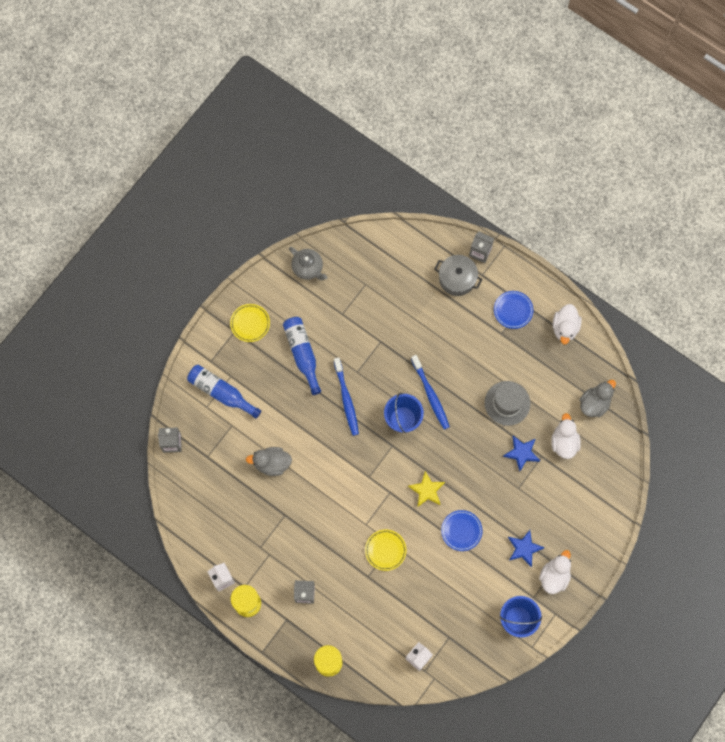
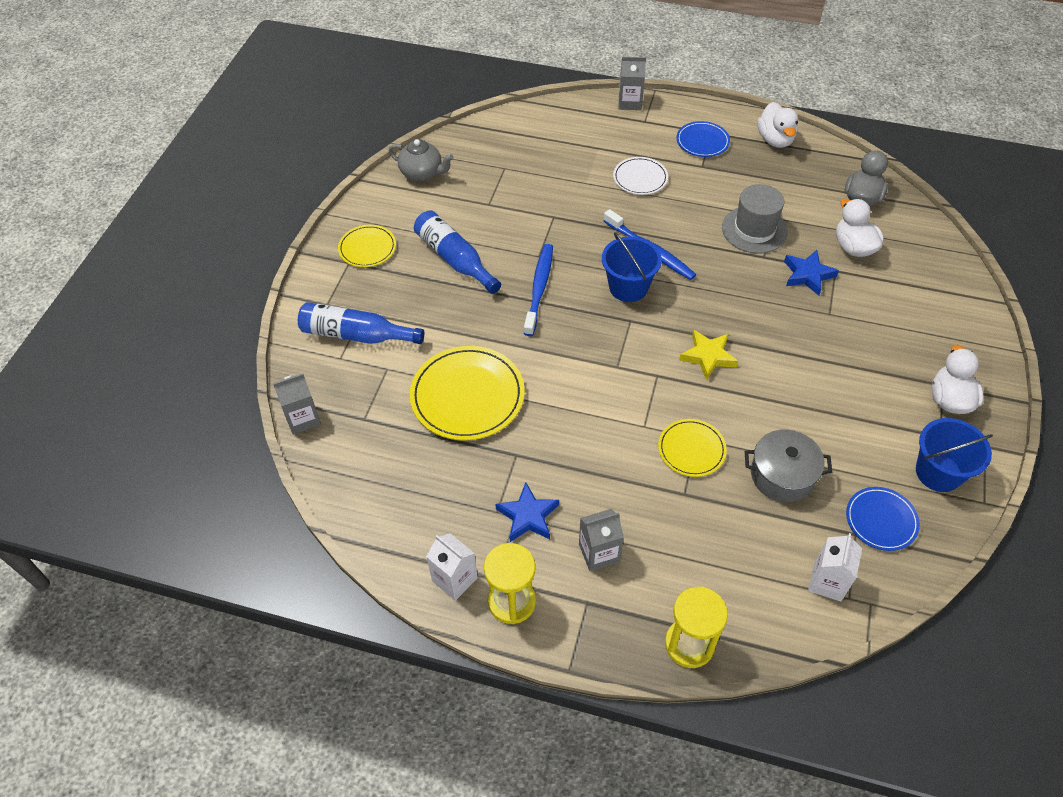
camera: 20 degrees left, 20 degrees down
grey duck [246,447,292,476] -> yellow plate [410,346,525,440]
blue toothbrush [334,357,359,436] -> blue toothbrush turned 135 degrees counterclockwise [524,244,553,336]
grey pot [434,255,482,296] -> grey pot moved to [745,429,832,502]
blue plate [441,510,483,551] -> blue plate moved to [846,487,920,551]
blue star [508,530,544,567] -> blue star moved to [495,482,559,542]
none -> white plate [613,157,668,195]

